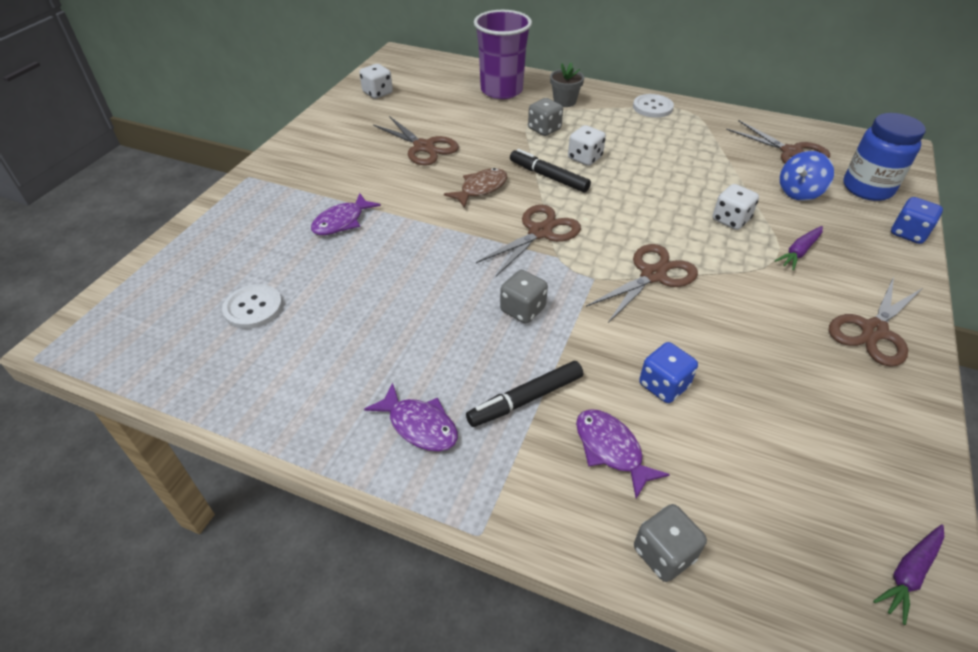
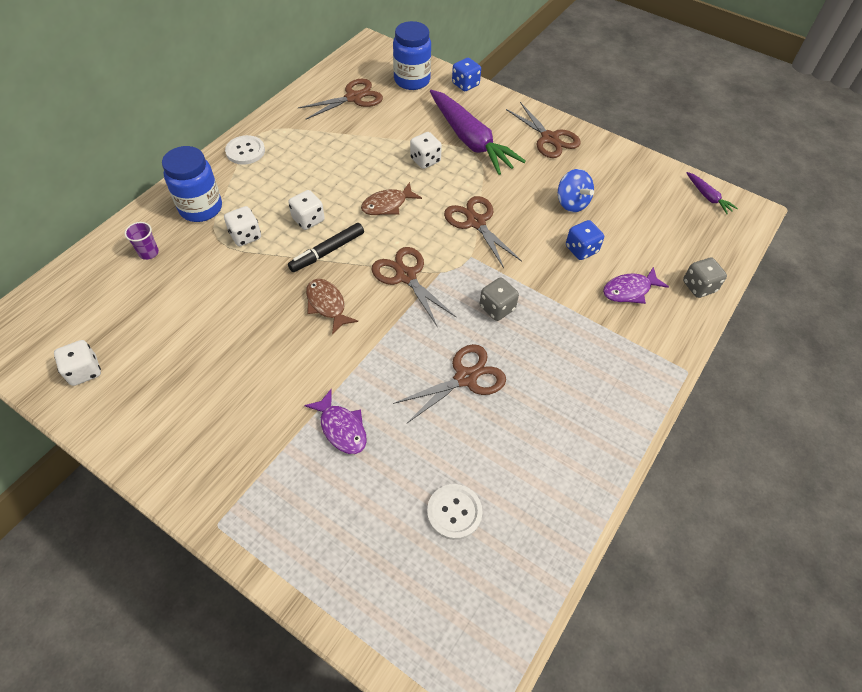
camera: 80 degrees left, 10 degrees up
purple fish [364,383,458,452] -> none
brown scissors [373,116,459,166] -> brown scissors moved to [393,344,506,424]
black marker [466,361,583,427] -> none
purple cup [474,10,532,99] -> purple cup [124,222,159,260], size x0.41
grey dice [528,98,563,136] -> white dice [224,206,261,246]
grey flower pot [550,62,584,107] -> blue jar [162,146,222,222]
purple carrot [775,226,823,270] -> purple carrot [430,90,526,175], size x2.30
blue spinning top [780,151,834,201] -> blue spinning top moved to [558,169,594,212]
none -> brown fish [361,182,422,215]

